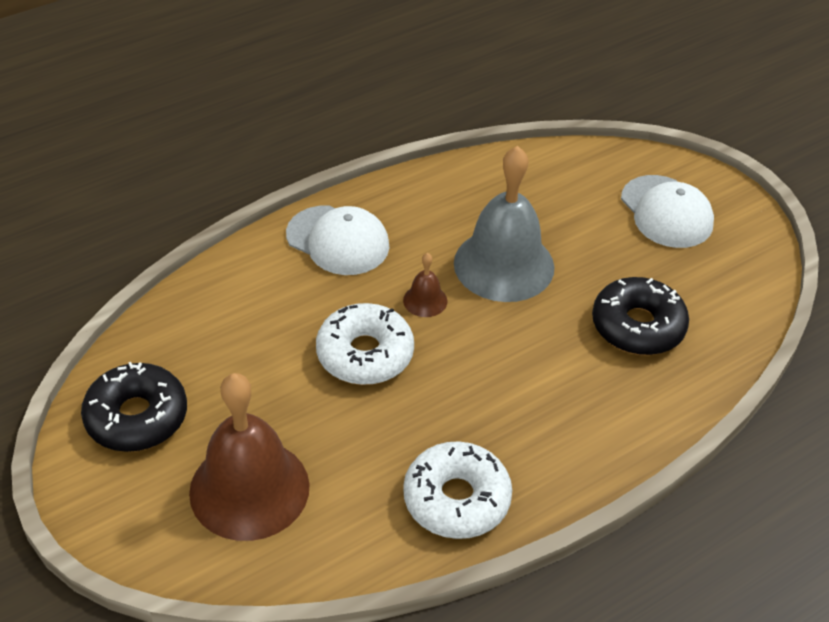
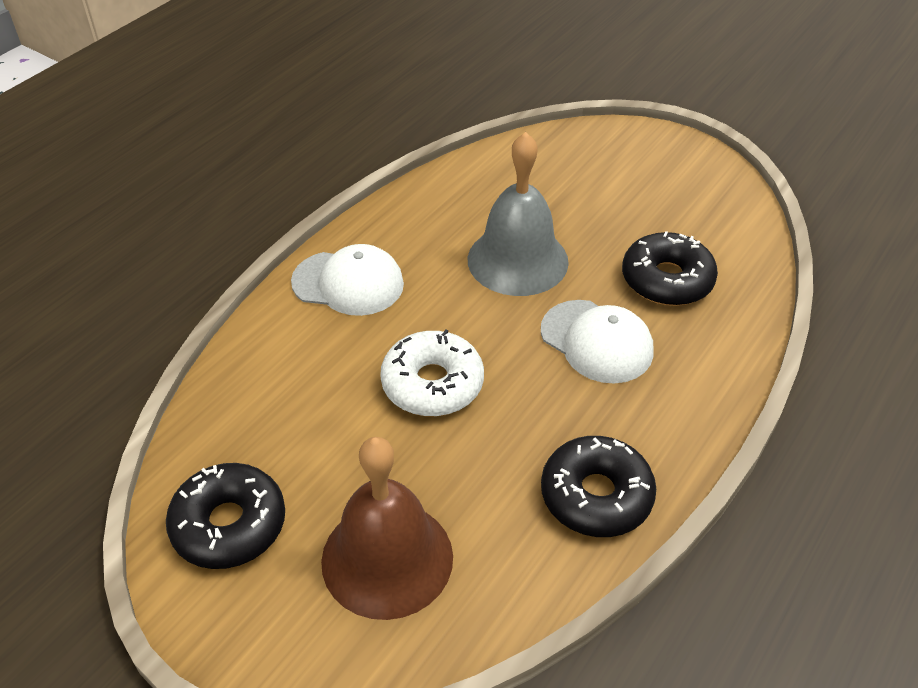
camera: 20 degrees left, 0 degrees up
brown bell [403,253,447,317] -> none
white donut [403,442,512,539] -> black donut [541,436,656,537]
white cap [621,175,714,248] -> white cap moved to [541,300,653,383]

